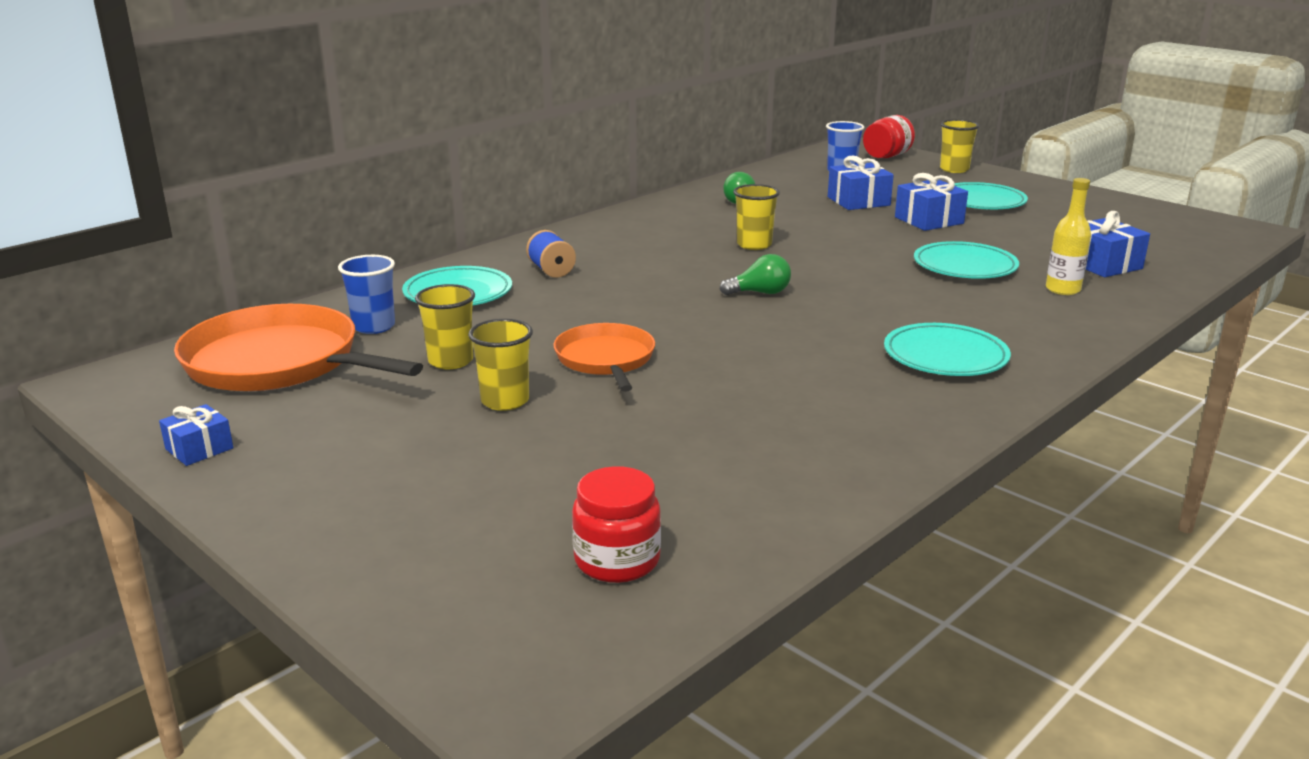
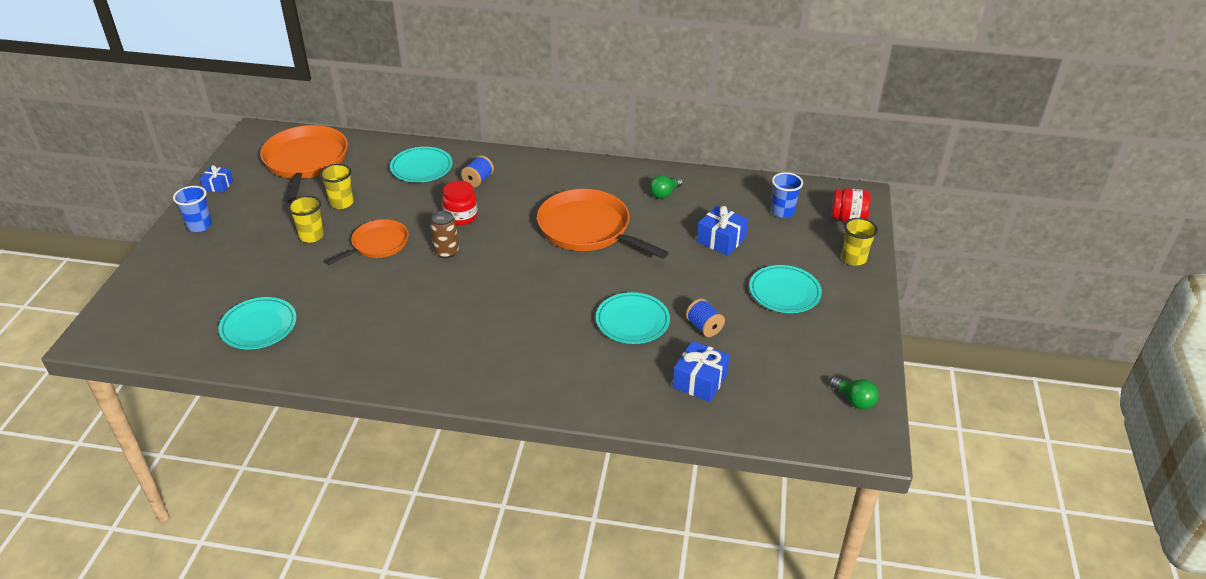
camera: 55 degrees right, 15 degrees up
blue cup [338,255,395,334] -> blue cup moved to [173,186,212,232]
red jar [572,466,661,583] -> red jar moved to [442,181,478,225]
green light bulb [719,254,791,295] -> green light bulb moved to [829,377,879,409]
yellow cup [733,184,780,250] -> orange pan [537,189,669,259]
turquoise plate [884,323,1011,376] -> turquoise plate moved to [218,297,297,349]
blue gift [895,173,968,231] -> none
yellow bottle [1046,178,1091,295] -> none
none -> brown can [430,211,459,258]
none -> blue spool [686,298,725,337]

